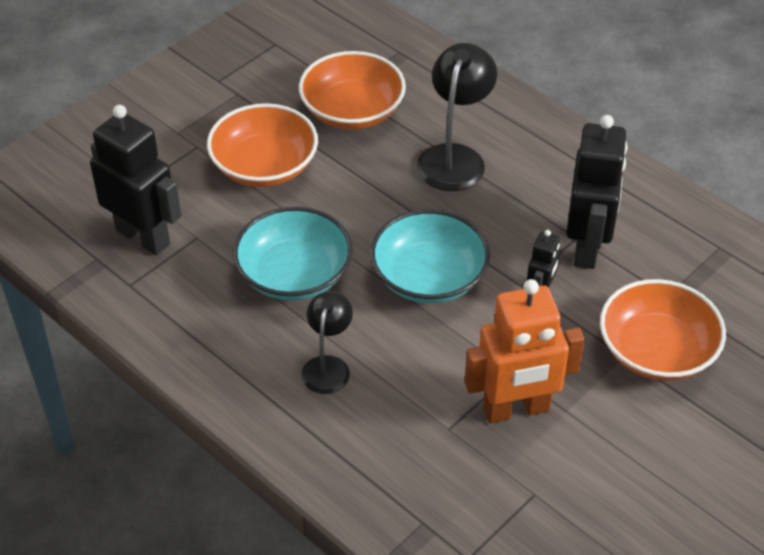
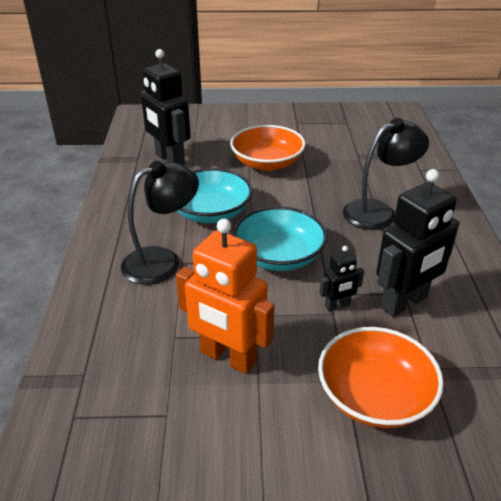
camera: 45 degrees right, 10 degrees down
black robot [90,105,181,255] -> black robot turned 150 degrees clockwise [141,49,191,165]
orange bowl [299,51,406,130] -> none
black lamp [301,291,353,394] -> black lamp [121,161,199,285], size x1.60

